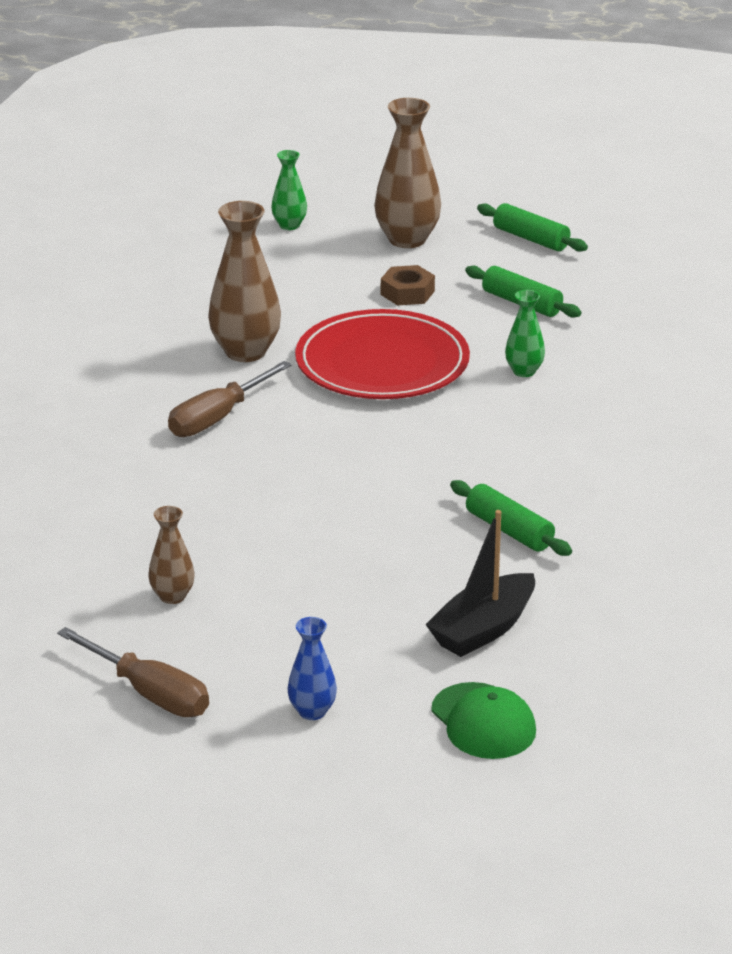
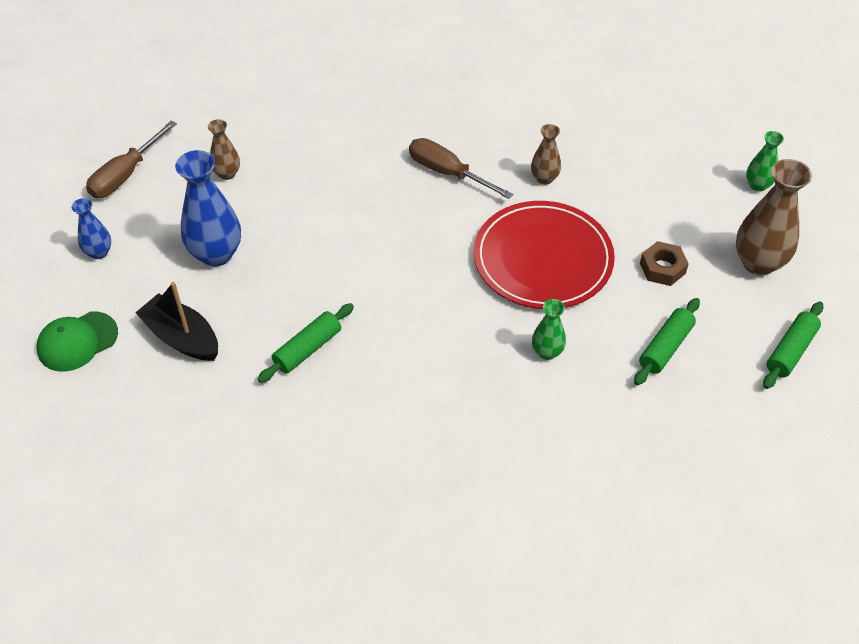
camera: 85 degrees right, 20 degrees up
brown vase [208,201,281,362] -> brown vase [531,124,561,185], size x0.54
none -> blue vase [175,150,241,267]

